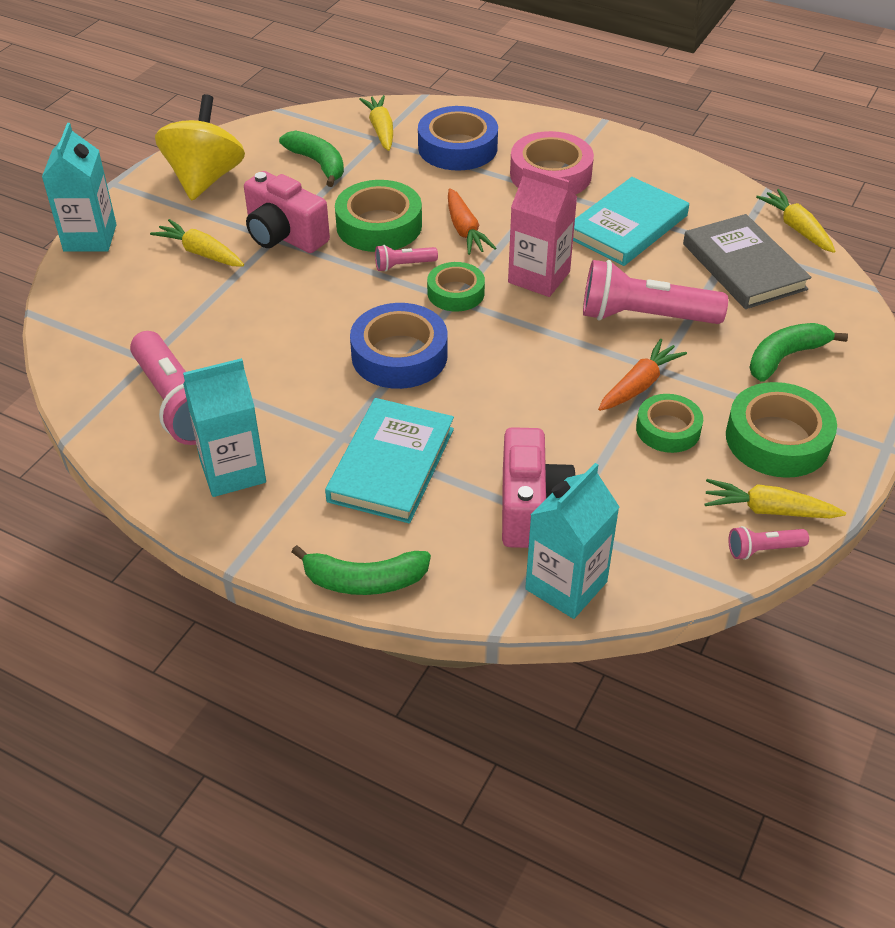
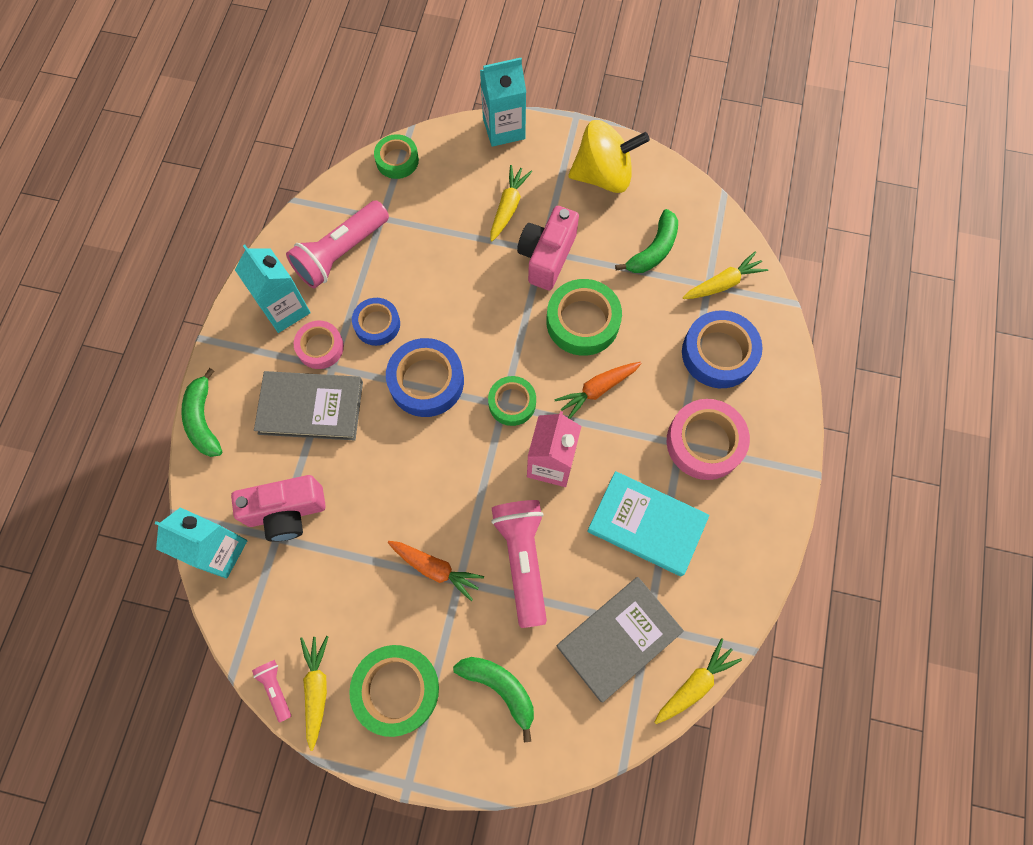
camera: 75 degrees right, 25 degrees up
turquoise book [325,398,454,523] -> grey book [254,371,363,440]
pink flashlight [375,245,438,272] -> none
green tape [636,394,703,453] -> green tape moved to [374,134,419,179]
none -> pink tape [294,321,344,369]
none -> blue tape [352,298,400,346]

